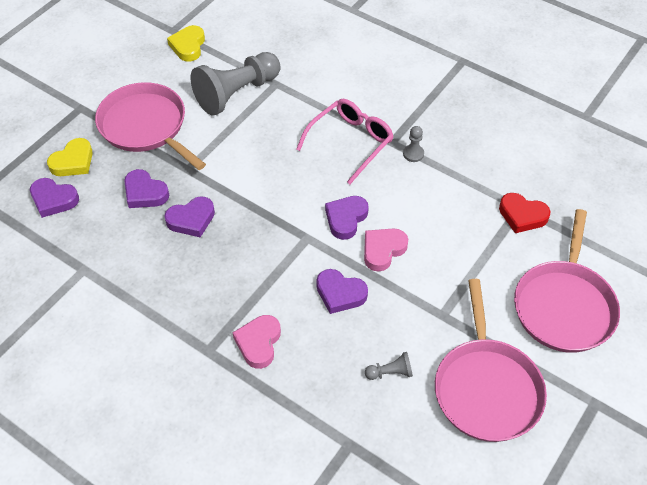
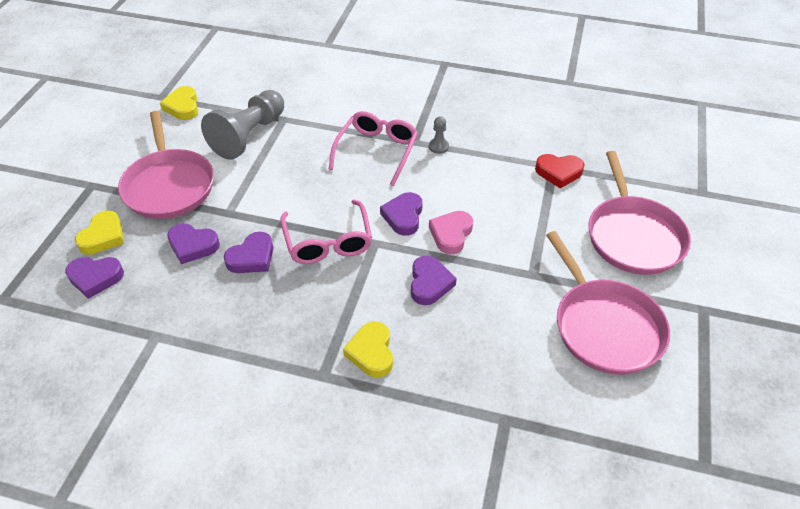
camera: 20 degrees left, 5 degrees down
pink pan [95,82,206,170] -> pink pan turned 135 degrees counterclockwise [118,111,214,219]
pink heart [233,315,281,369] -> yellow heart [343,321,393,378]
purple heart [316,269,368,314] -> purple heart turned 90 degrees counterclockwise [411,256,457,305]
grey pawn [365,352,413,380] -> none
none -> pink glasses [281,199,372,264]

